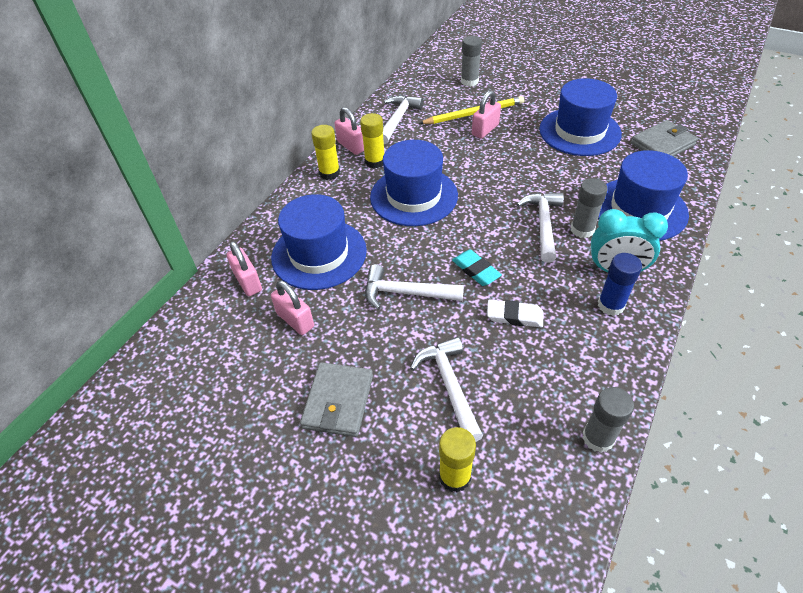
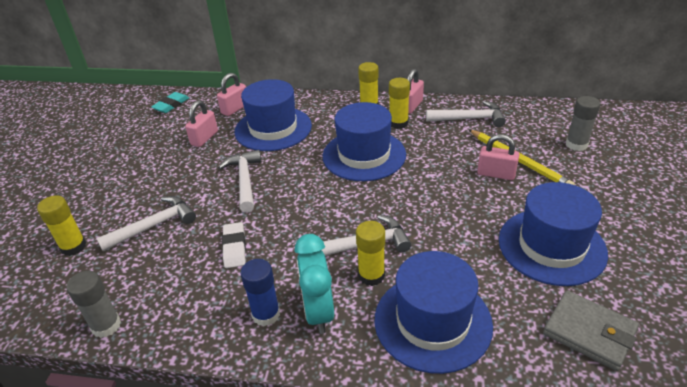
camera: 70 degrees right, 10 degrees down
grey wallet [300,362,373,437] -> none
turquoise eraser [452,249,502,286] -> turquoise eraser moved to [151,92,189,113]
grey glue stick [571,178,608,238] -> yellow glue stick [356,221,385,286]

